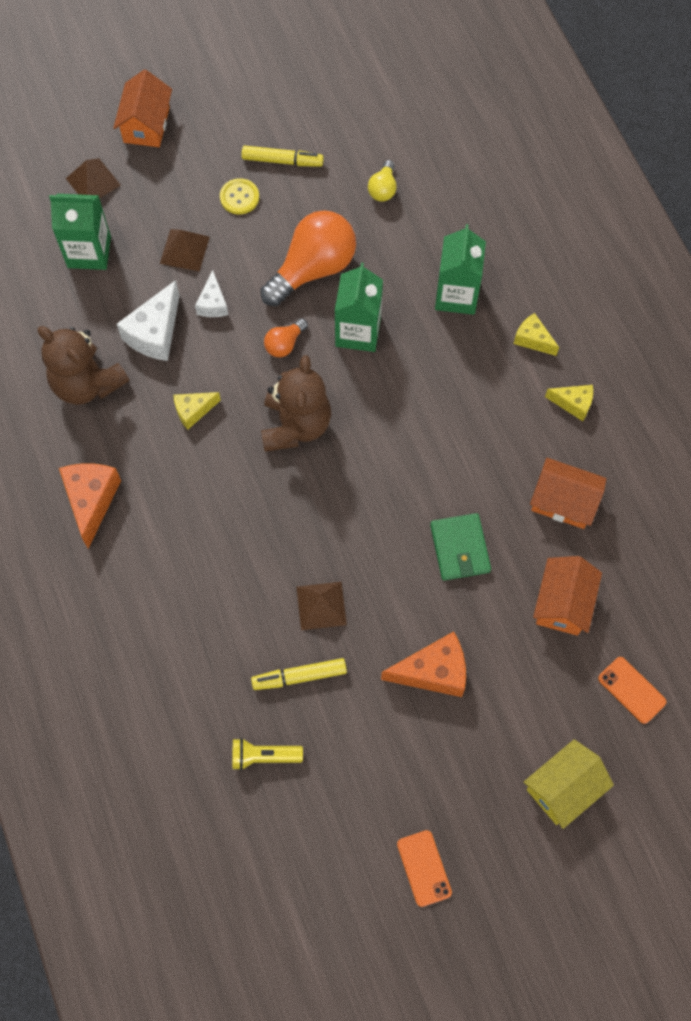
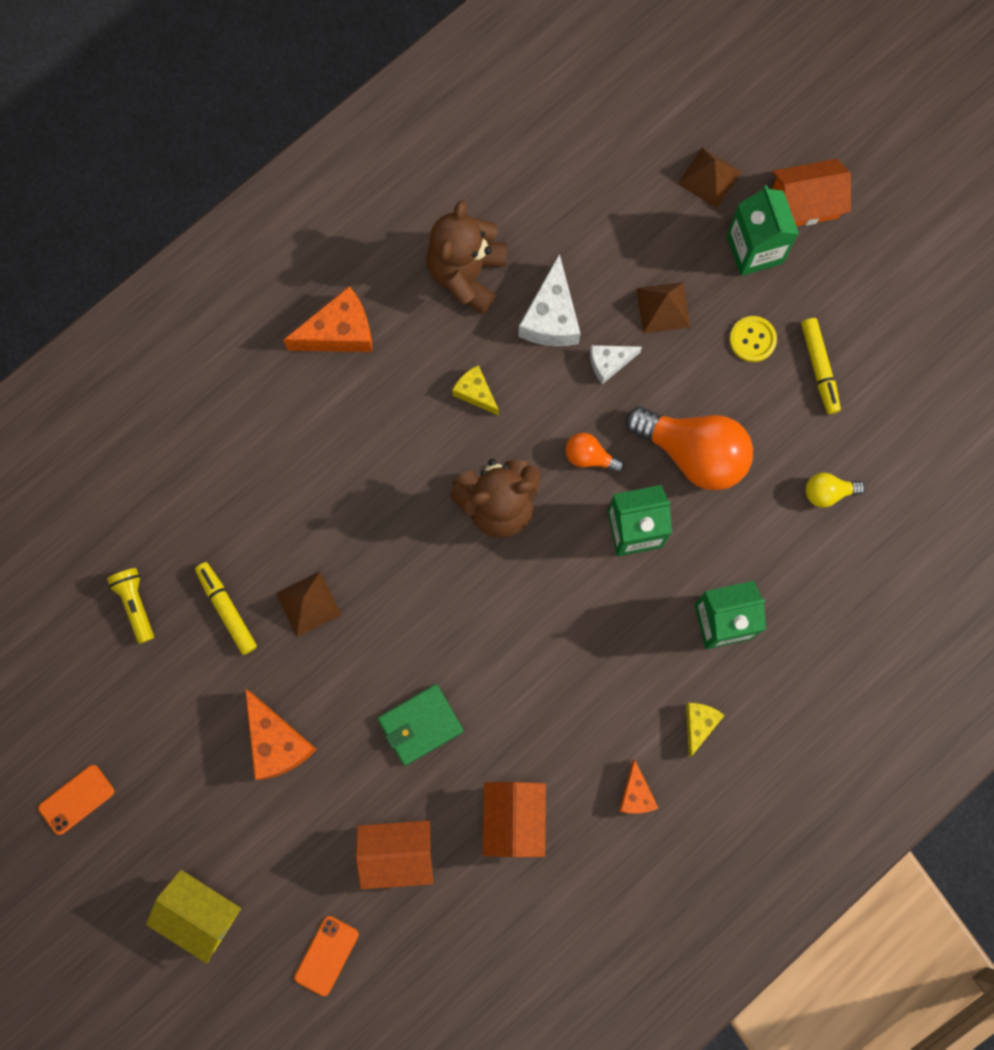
camera: 70 degrees right, 10 degrees up
green carton [49,194,111,270] -> green carton moved to [727,185,799,276]
white cheese [117,280,179,361] -> white cheese turned 90 degrees counterclockwise [518,254,581,346]
yellow cheese [545,385,593,421] -> orange cheese [619,759,658,814]

